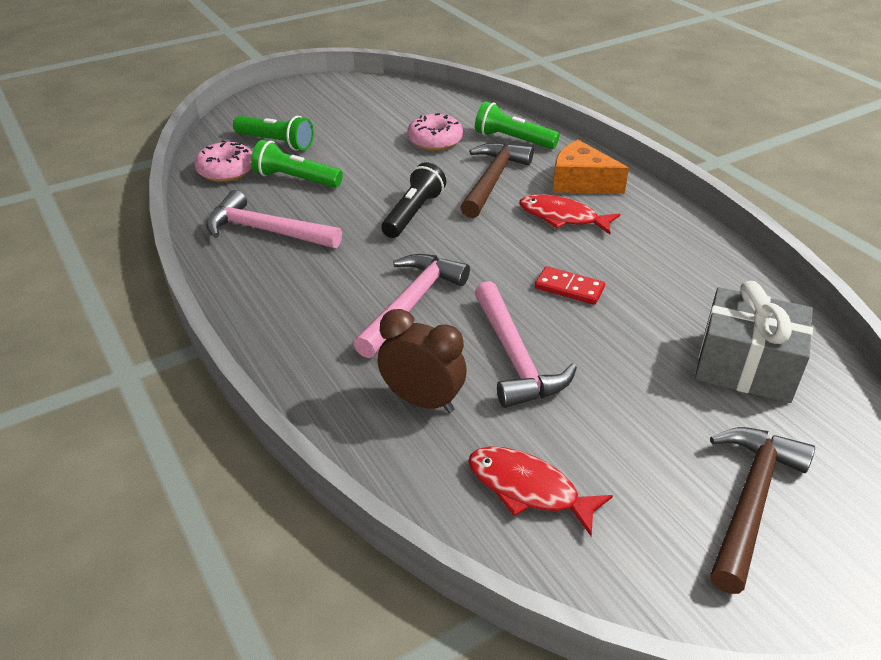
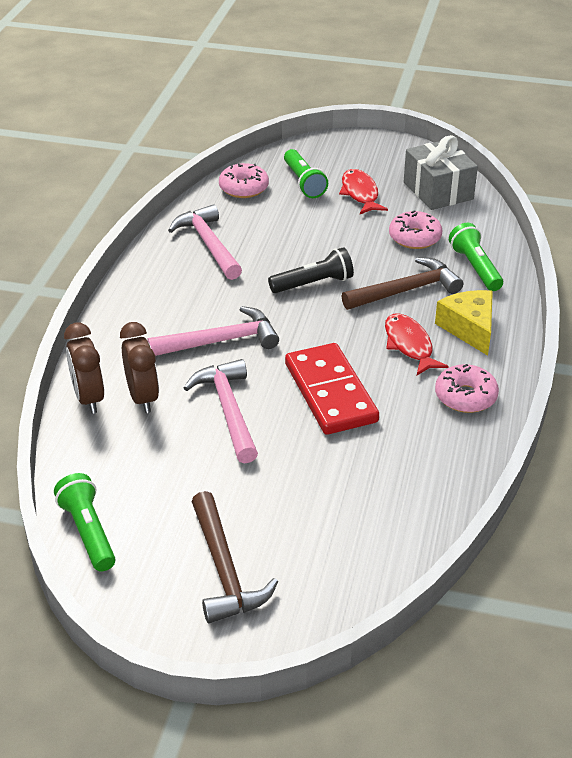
camera: 45 degrees right, 0 degrees up
green flashlight [251,140,343,188] -> green flashlight moved to [54,473,115,572]
red fish [468,446,613,536] -> red fish moved to [339,169,388,214]
pink hammer [475,281,577,408] -> pink hammer turned 135 degrees clockwise [184,359,258,463]
red domino [535,266,605,305] -> red domino [285,343,379,435], size x2.07
orange cheese [553,140,629,194] -> yellow cheese [435,290,493,356]
grey gift [695,281,813,403] -> grey gift moved to [404,135,478,210]
brown hammer [710,427,815,594] -> brown hammer turned 90 degrees clockwise [192,491,278,623]
none -> brown clock [64,323,104,414]
none -> pink donut [435,364,499,413]

